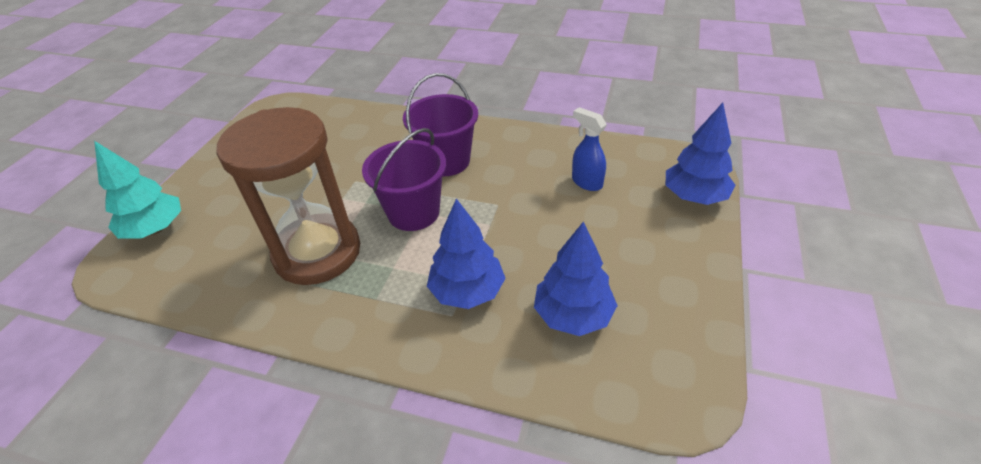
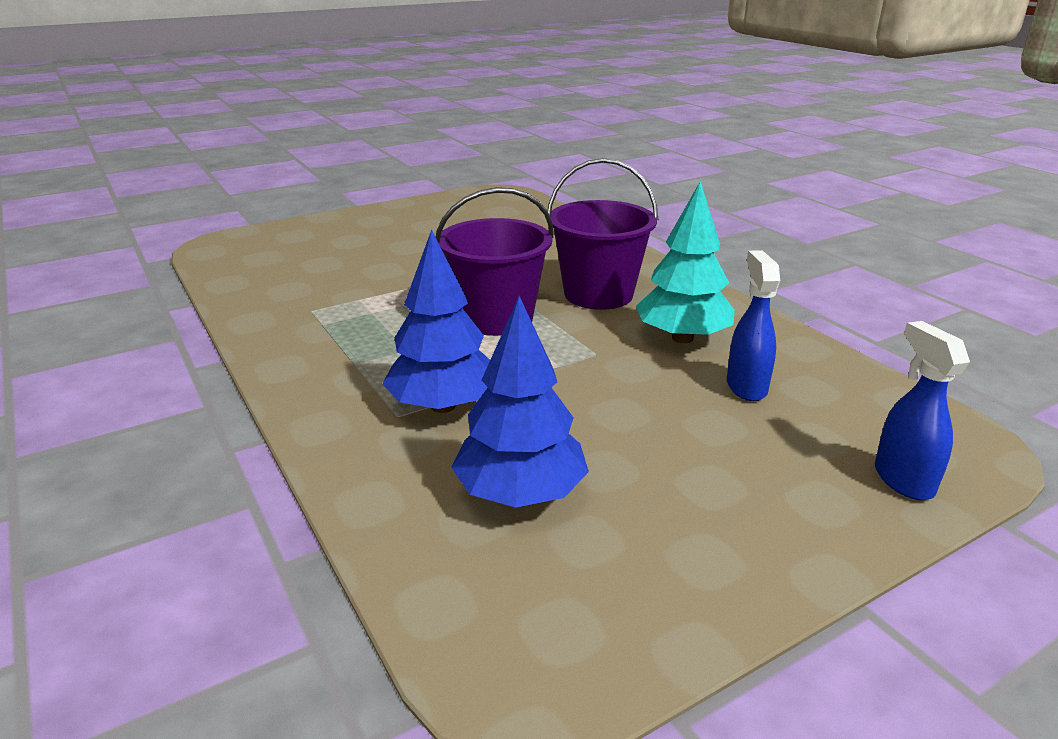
camera: 40 degrees right, 15 degrees down
turquoise tree [94,141,181,239] -> turquoise tree moved to [636,181,735,343]
brown hourglass [216,107,360,285] -> none
blue tree [666,103,736,205] -> blue spray bottle [875,321,970,500]

